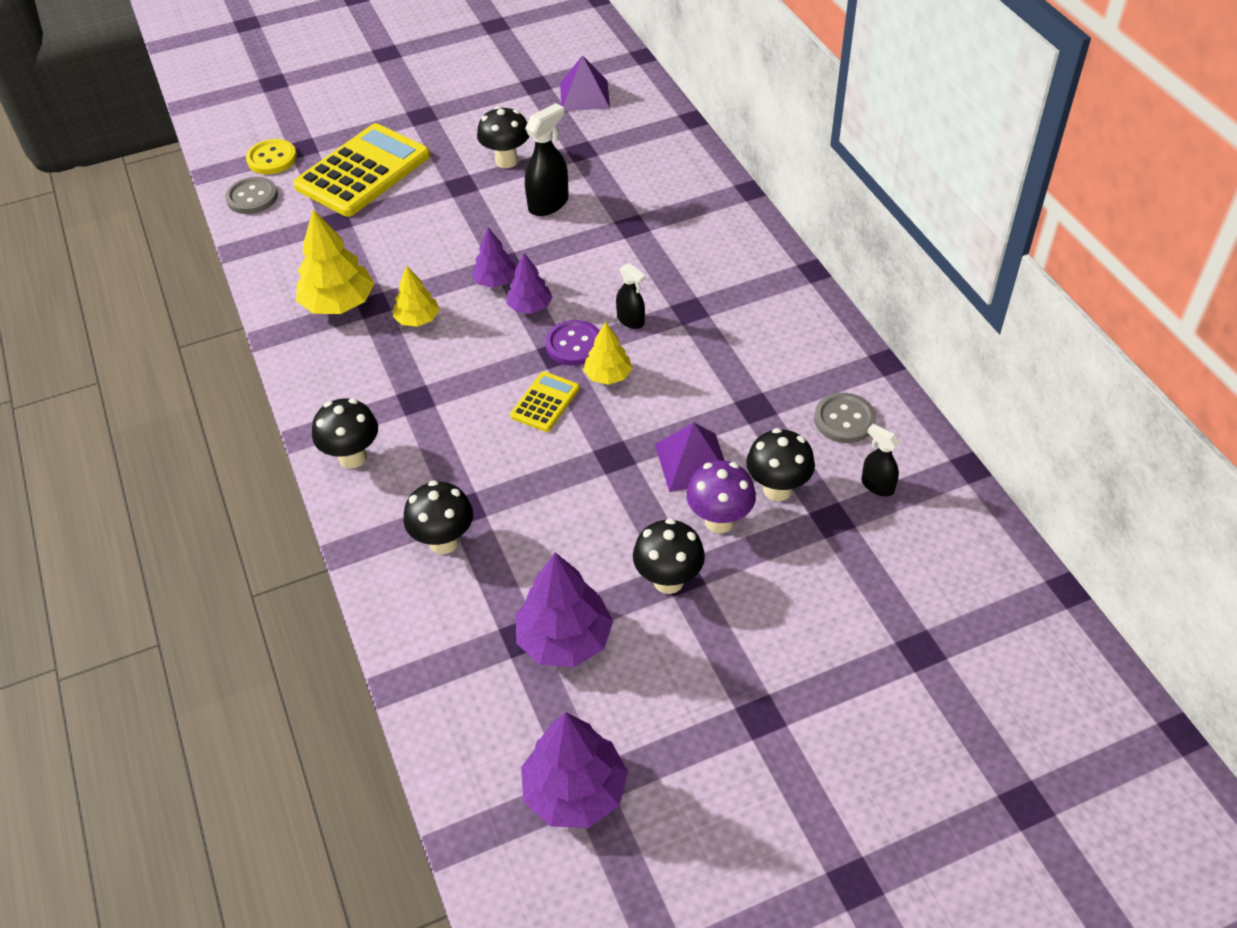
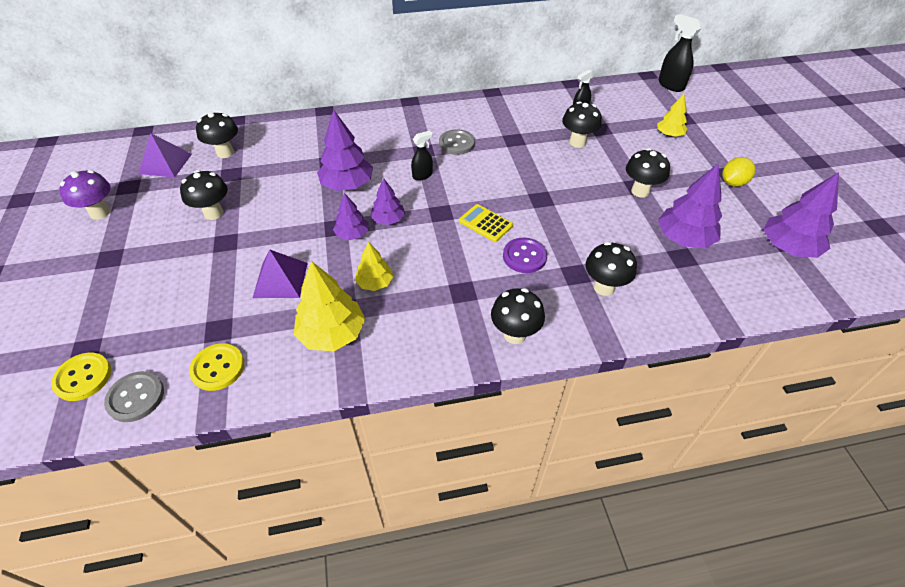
camera: 80 degrees left, 0 degrees up
yellow calculator [293,123,430,217] -> none
black spray bottle [525,103,569,216] -> black spray bottle moved to [658,14,702,92]
purple button [545,320,600,366] -> purple button moved to [503,238,547,273]
yellow tree [583,322,633,385] -> yellow tree moved to [657,94,688,137]
purple pyramid [655,422,725,492] -> purple pyramid moved to [253,250,308,298]
purple mushroom [686,461,756,533] -> purple mushroom moved to [59,170,110,220]
grey button [814,393,876,443] -> grey button moved to [439,129,475,155]
none -> yellow button [189,343,244,391]
none -> black mushroom [196,112,238,158]
none -> purple tree [317,110,373,191]
none -> yellow lemon [722,157,756,187]

